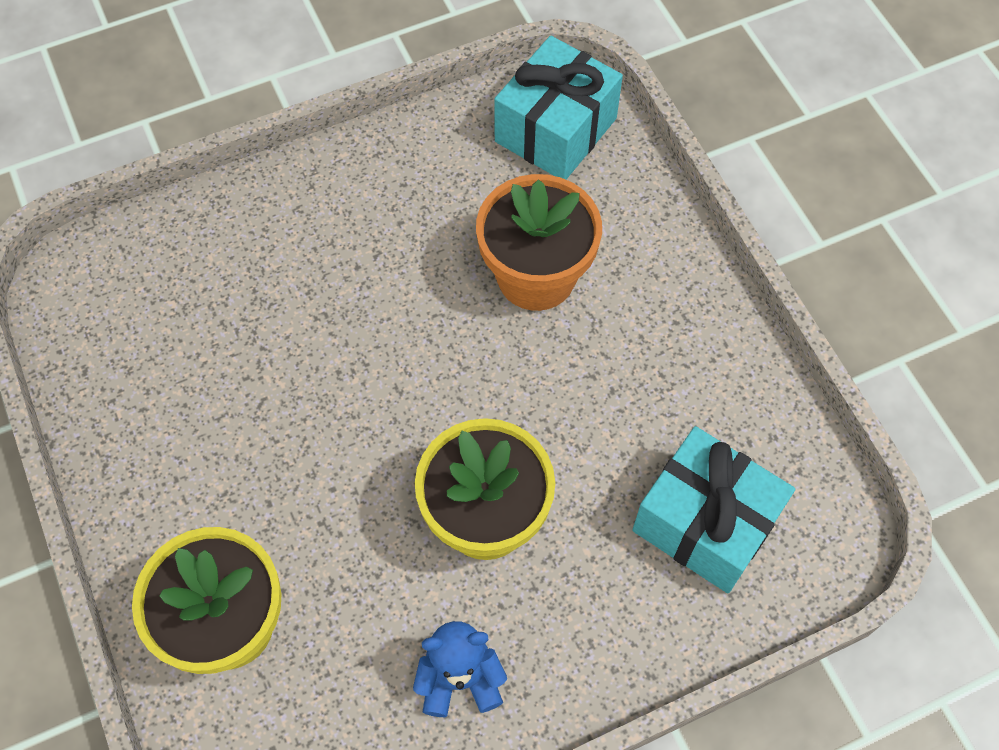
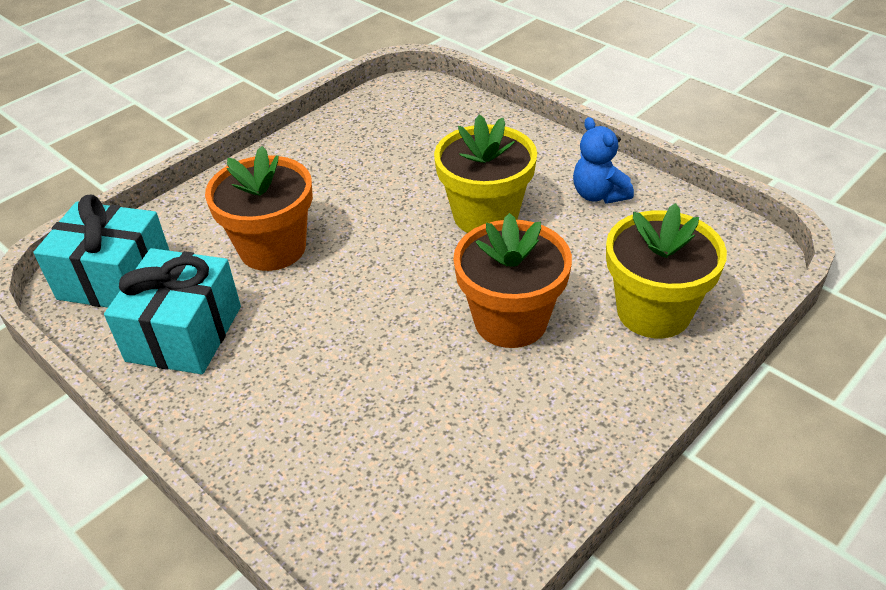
camera: 110 degrees left, 20 degrees down
turquoise gift [632,426,795,593] -> turquoise gift moved to [104,248,241,374]
none -> orange flower pot [453,213,572,348]

